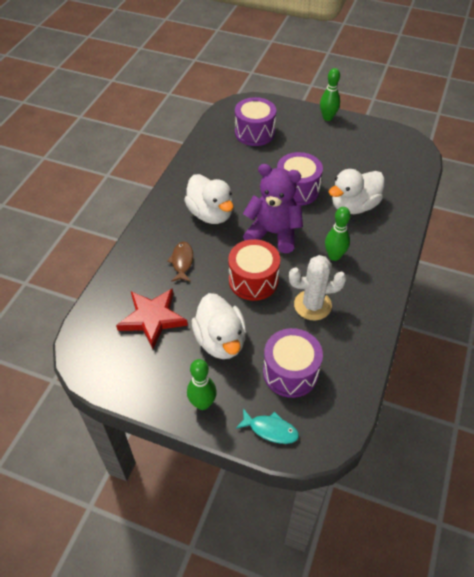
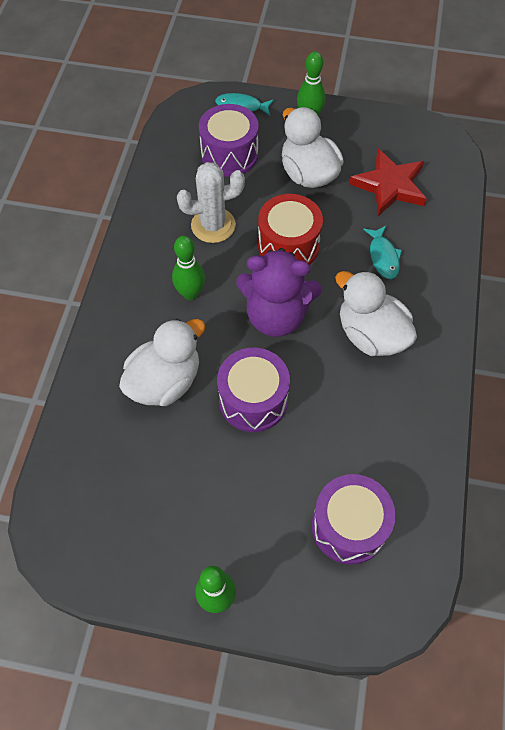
camera: 170 degrees right, 10 degrees up
brown fish [167,242,193,282] -> turquoise fish [363,226,402,279]

